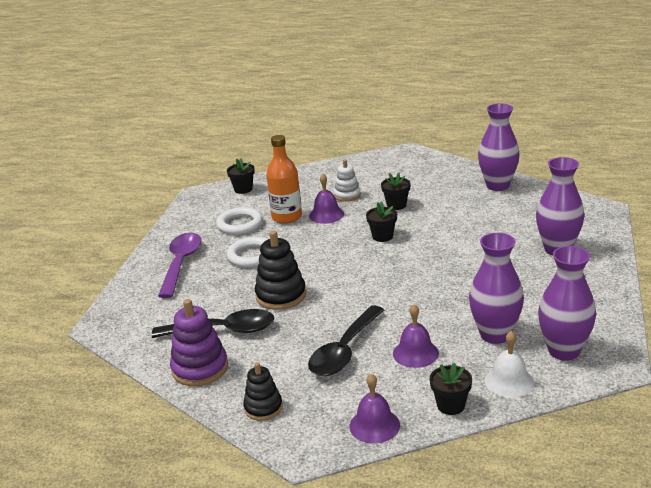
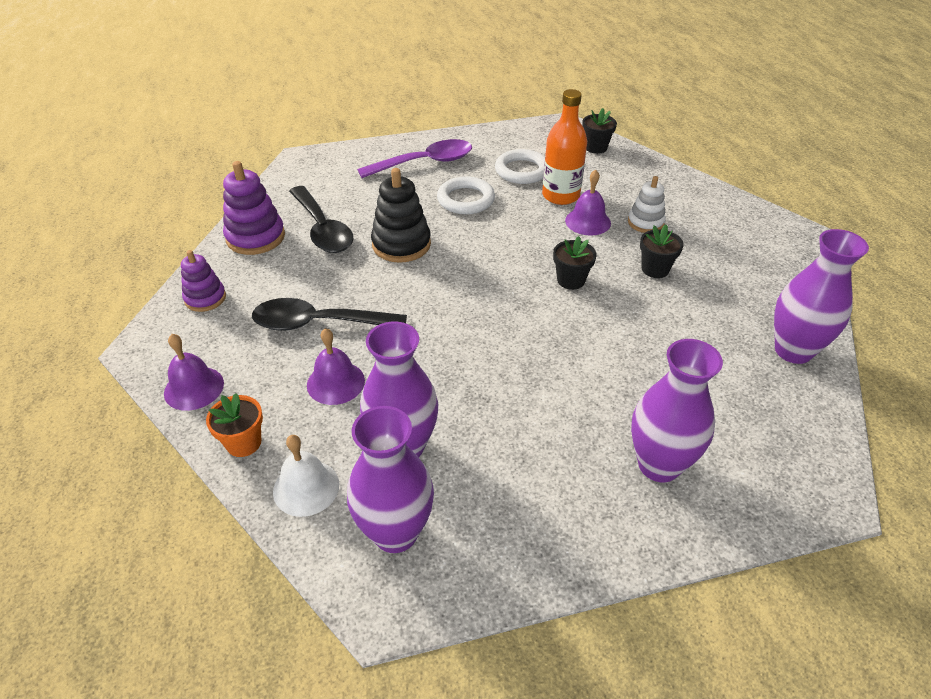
camera: 60 degrees right, 15 degrees up
black stacking toy [243,362,283,421] -> purple stacking toy [181,250,226,312]
black flower pot [430,363,472,415] -> orange flower pot [206,393,263,457]

